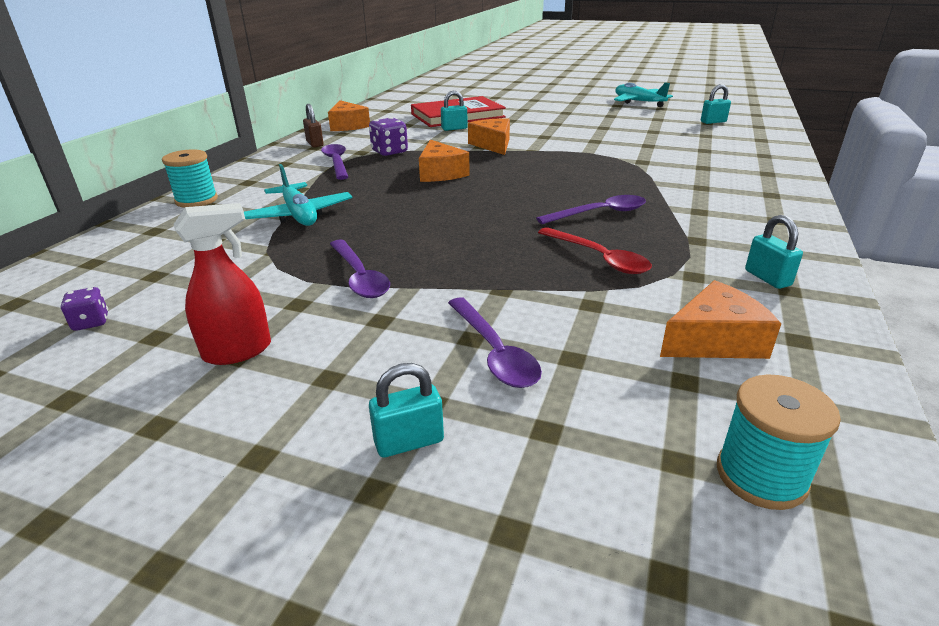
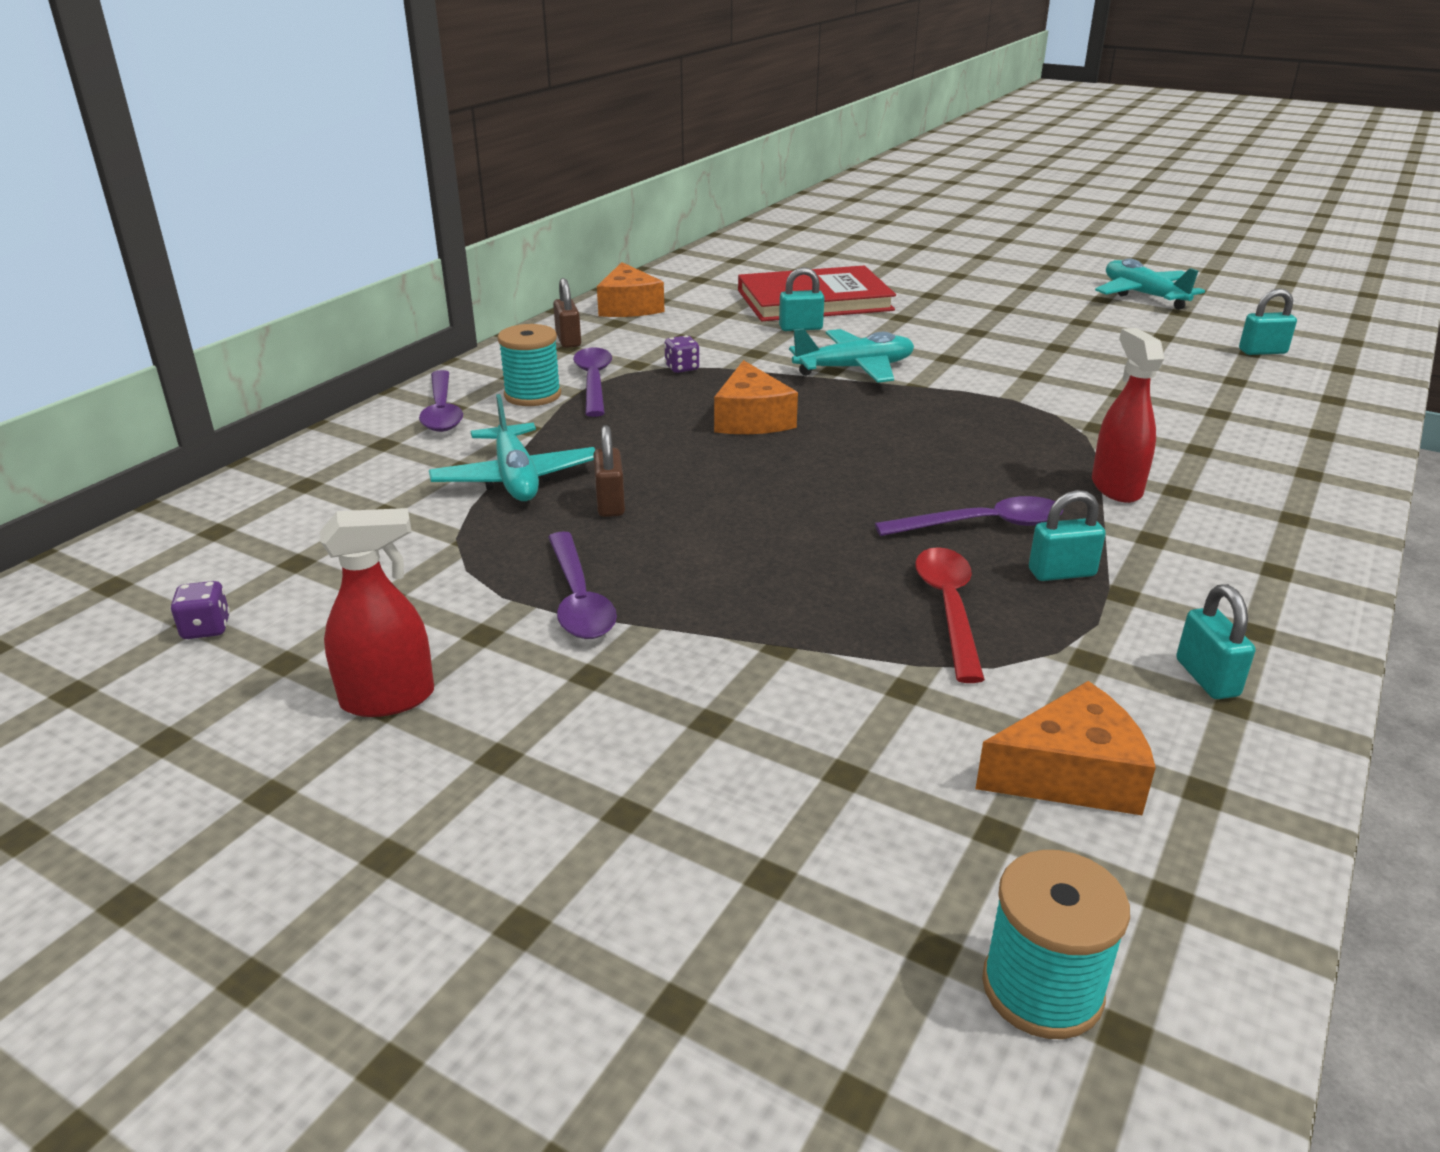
camera: 10 degrees right, 0 degrees up
turquoise spool [162,149,218,208] -> turquoise spool moved to [498,324,561,406]
purple dice [369,117,408,156] -> purple dice [664,335,700,373], size x0.59
turquoise padlock [369,363,444,458] -> turquoise padlock moved to [1029,490,1106,581]
purple spoon [448,297,542,388] -> purple spoon moved to [419,370,463,432]
orange cheese [468,118,510,155] -> turquoise plane [789,328,914,383]
red spoon [538,227,652,274] -> red spoon turned 150 degrees counterclockwise [915,547,985,683]
none -> brown padlock [593,425,625,517]
none -> red spray bottle [1092,328,1164,503]

